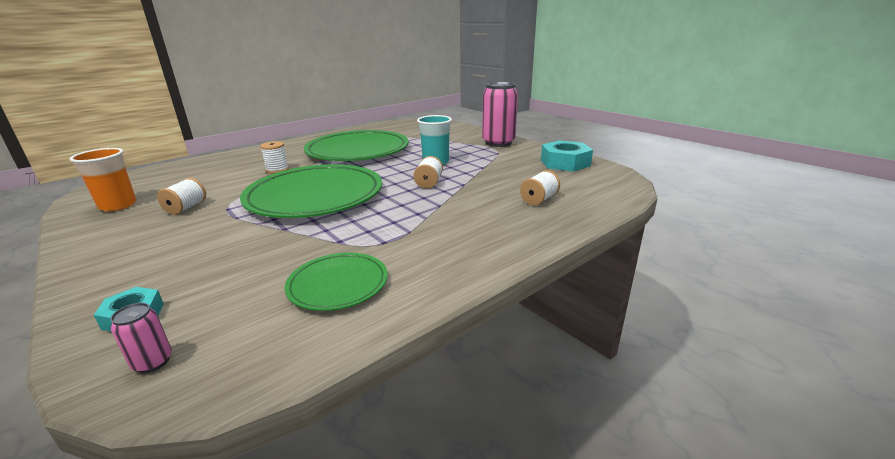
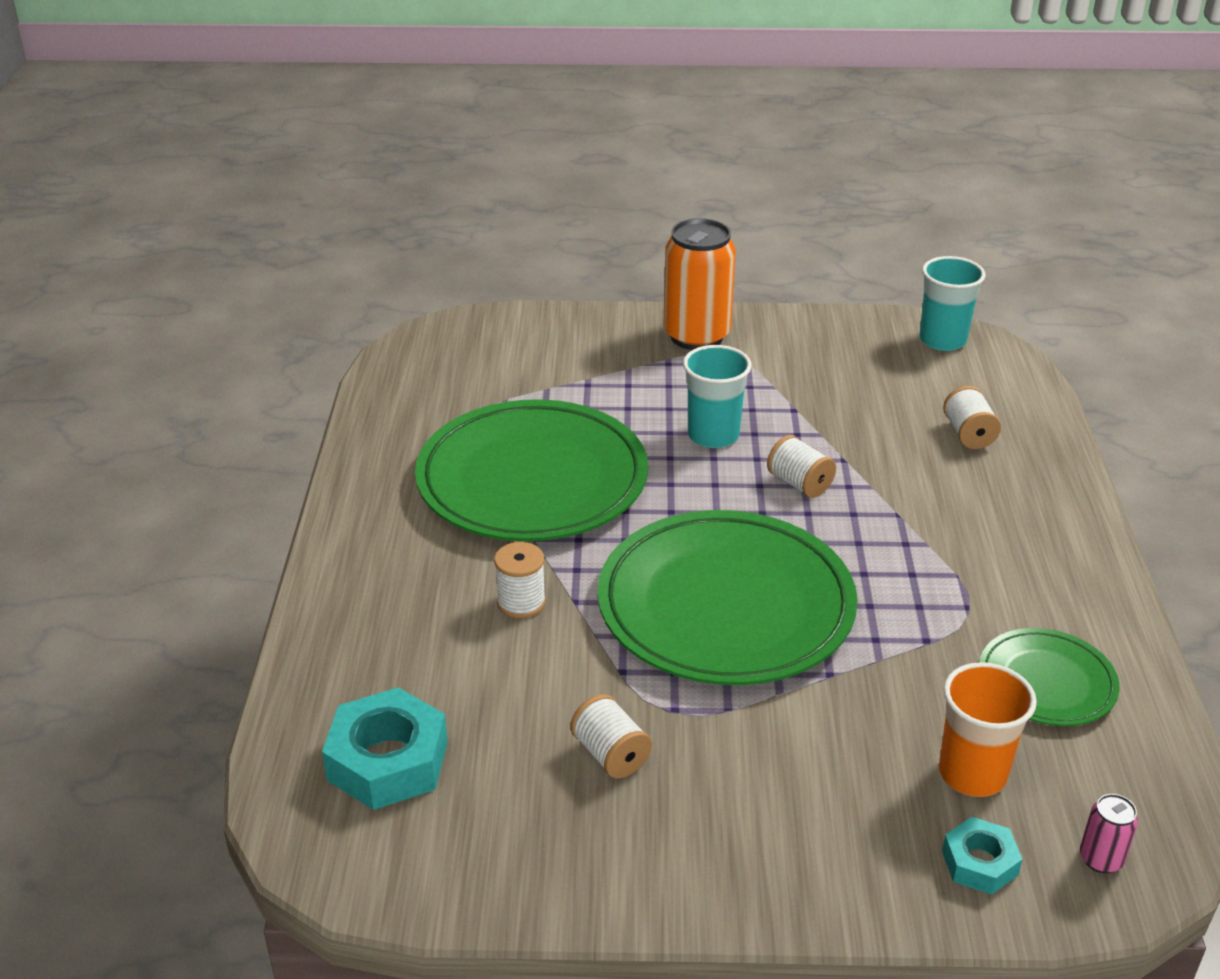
camera: 50 degrees left, 10 degrees up
orange cup [70,148,137,212] -> orange cup moved to [939,662,1037,797]
pink can [482,82,518,147] -> orange can [663,218,736,350]
turquoise nut [541,140,593,172] -> turquoise nut moved to [322,687,448,810]
none -> turquoise cup [920,256,986,351]

